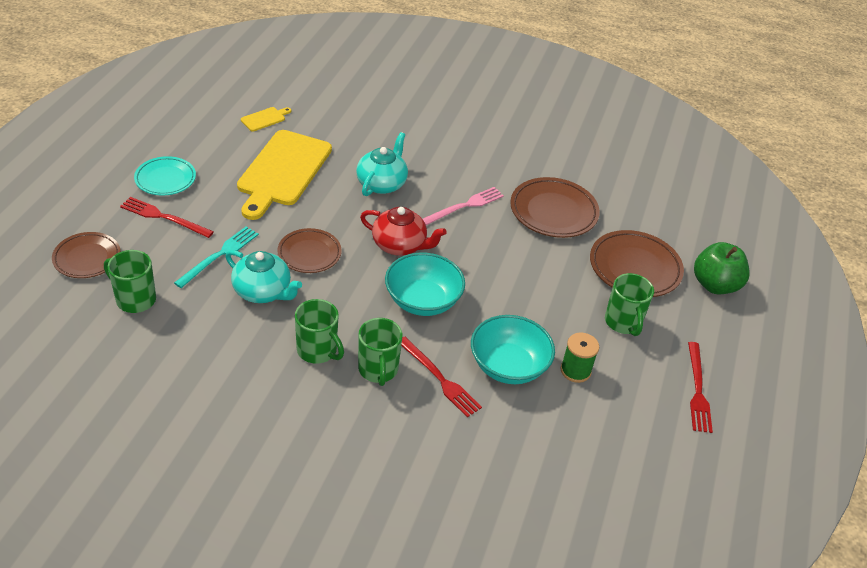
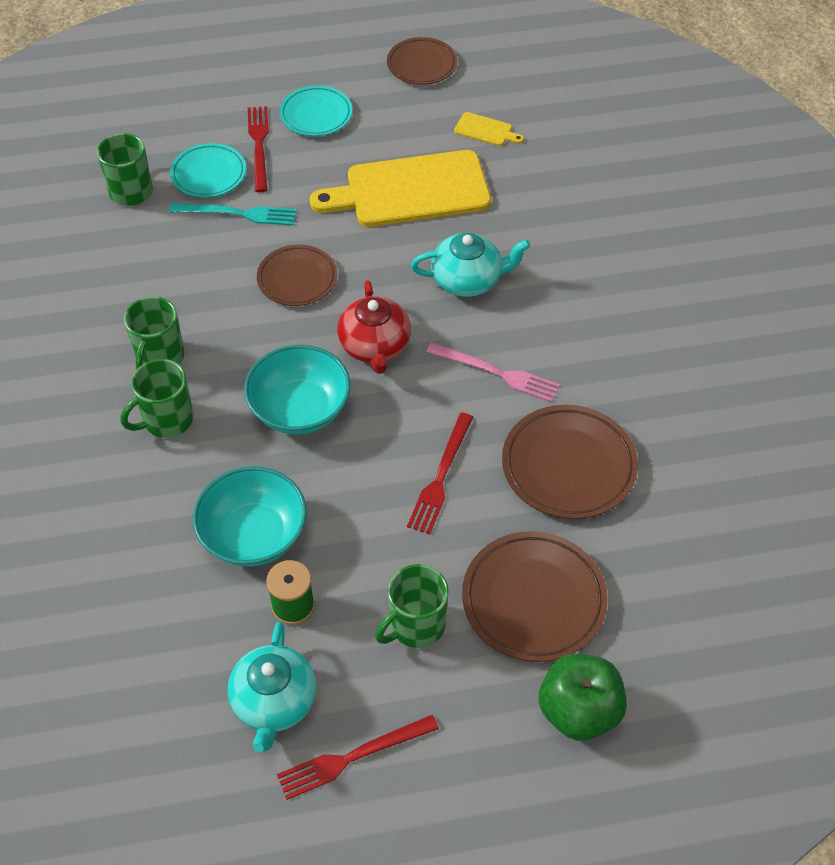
camera: 65 degrees right, 10 degrees up
brown plate [52,232,121,278] -> brown plate moved to [387,37,457,85]
turquoise teapot [225,250,302,303] -> turquoise teapot moved to [228,621,316,752]
red fork [401,337,482,417] -> red fork moved to [407,412,473,534]
none -> turquoise plate [170,143,246,198]

